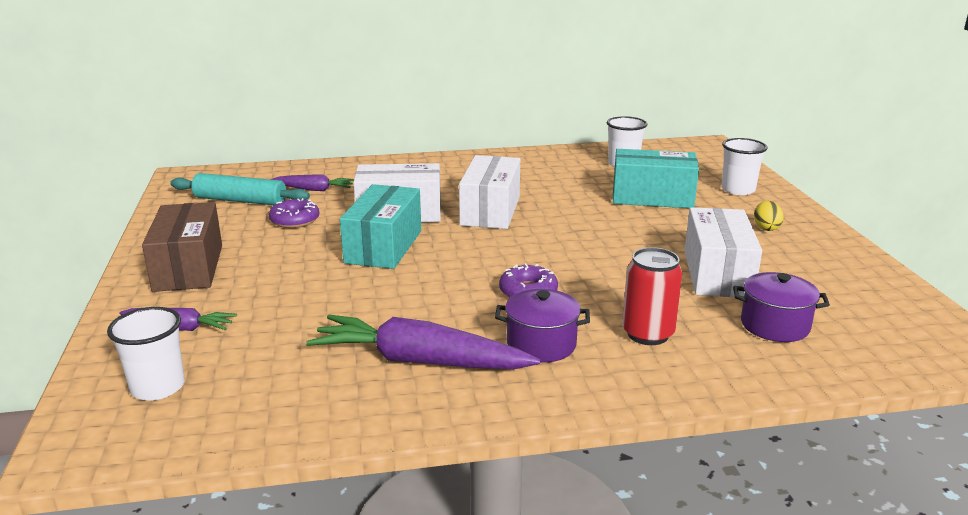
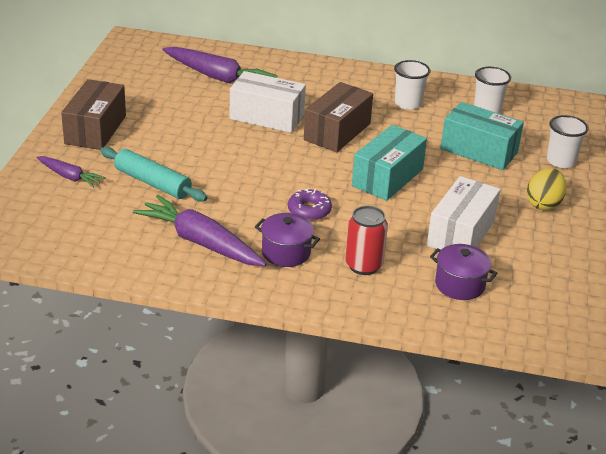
camera: 20 degrees right, 10 degrees up
white cup [107,307,185,401] -> white cup moved to [394,60,430,110]
turquoise rolling pin [170,173,310,205] -> turquoise rolling pin moved to [100,147,207,202]
purple donut [269,198,319,228] -> none
purple carrot [270,174,354,191] -> purple carrot [162,47,278,83], size x1.81
turquoise box [340,184,421,269] -> turquoise box moved to [352,125,427,201]
white box [459,155,520,229] -> brown box [304,82,373,152]
yellow egg [754,201,784,231] -> yellow egg [527,168,567,210], size x1.59

